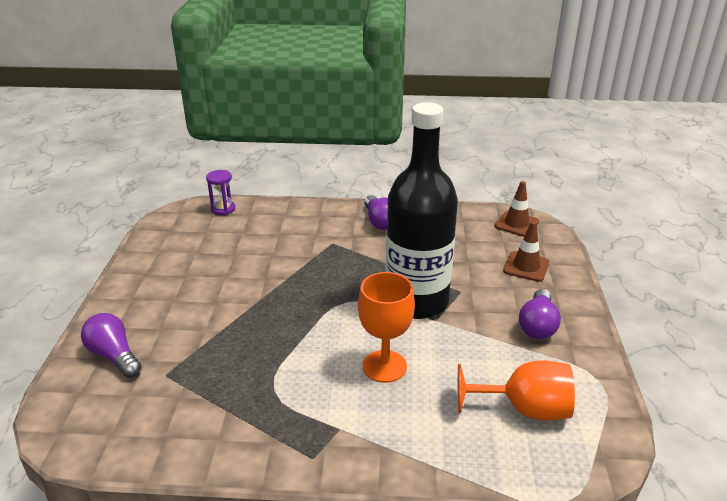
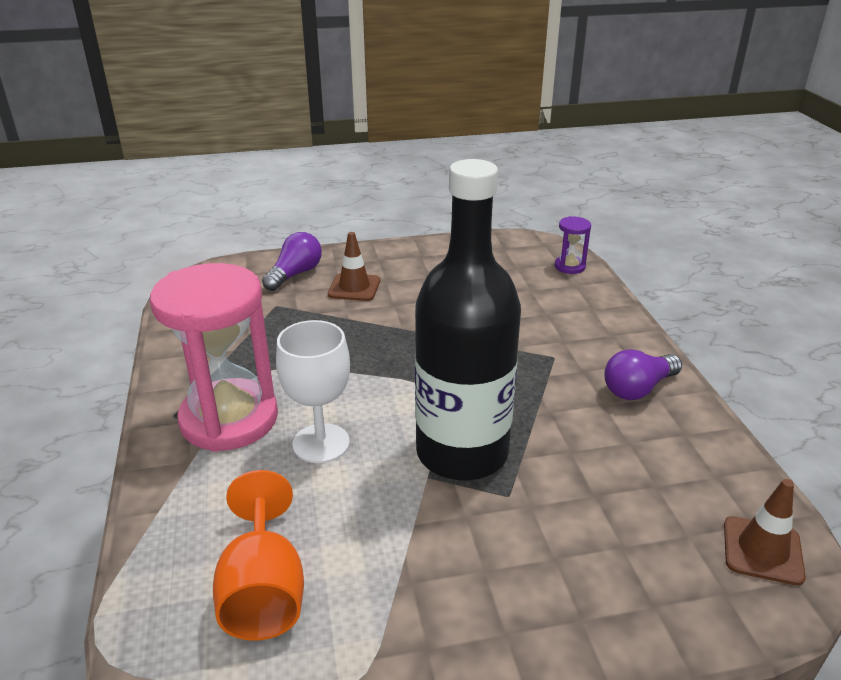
camera: 75 degrees right, 0 degrees up
orange goblet [358,272,415,383] -> white goblet [276,320,350,463]
brown traffic cone [503,221,549,282] -> brown traffic cone moved to [328,232,380,301]
purple light bulb [519,289,561,339] -> none
none -> pink hourglass [150,263,278,452]

